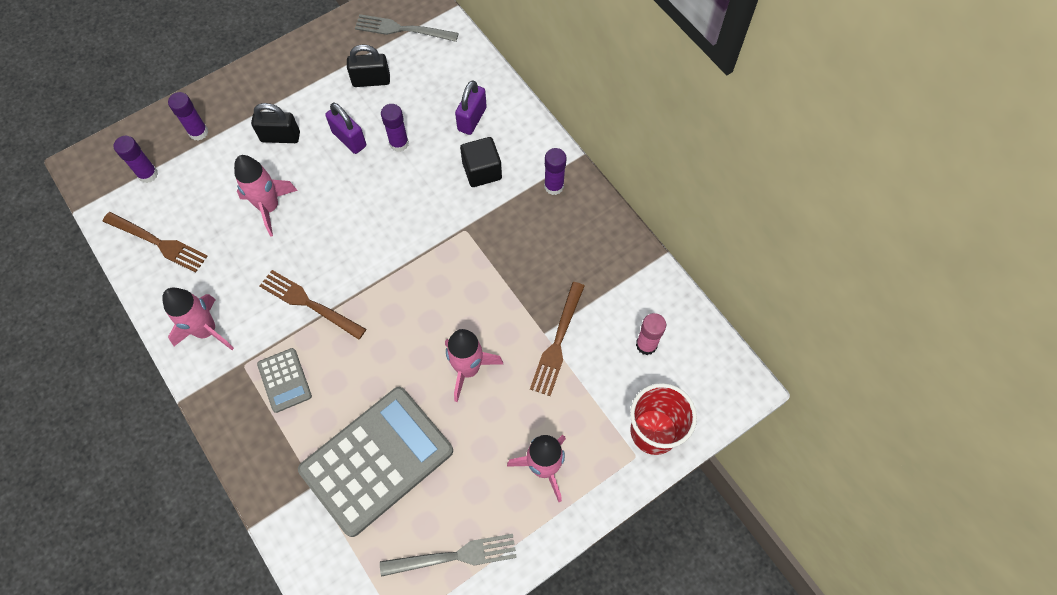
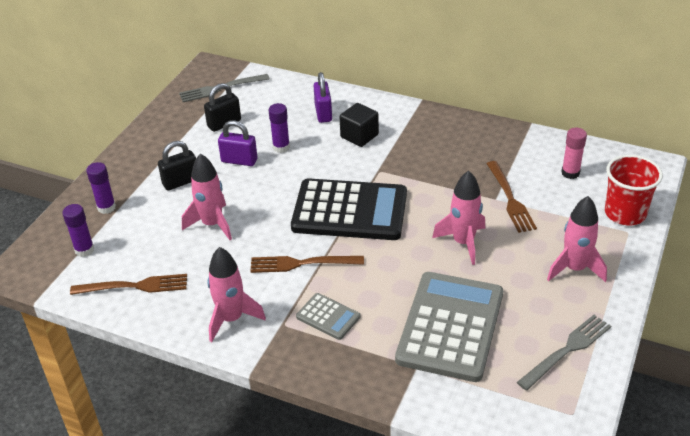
camera: 30 degrees left, 25 degrees down
purple glue stick [544,148,567,195] -> none
none -> black calculator [291,178,407,240]

